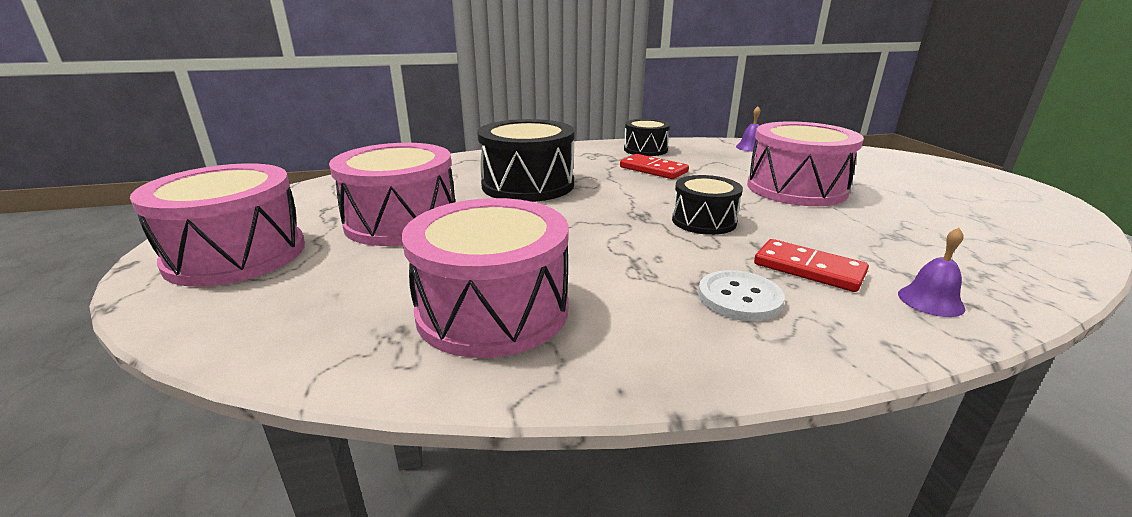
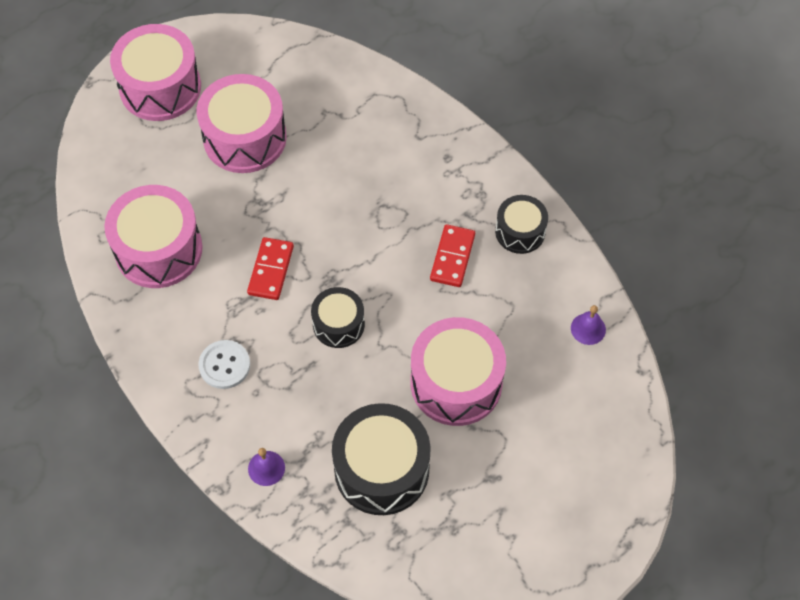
camera: 65 degrees right, 35 degrees up
black drum [477,119,575,202] -> black drum moved to [332,403,431,515]
red domino [754,239,869,292] -> red domino moved to [247,237,294,300]

